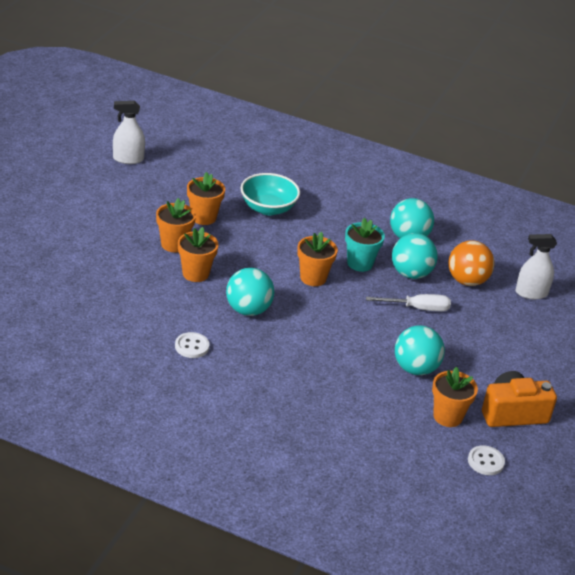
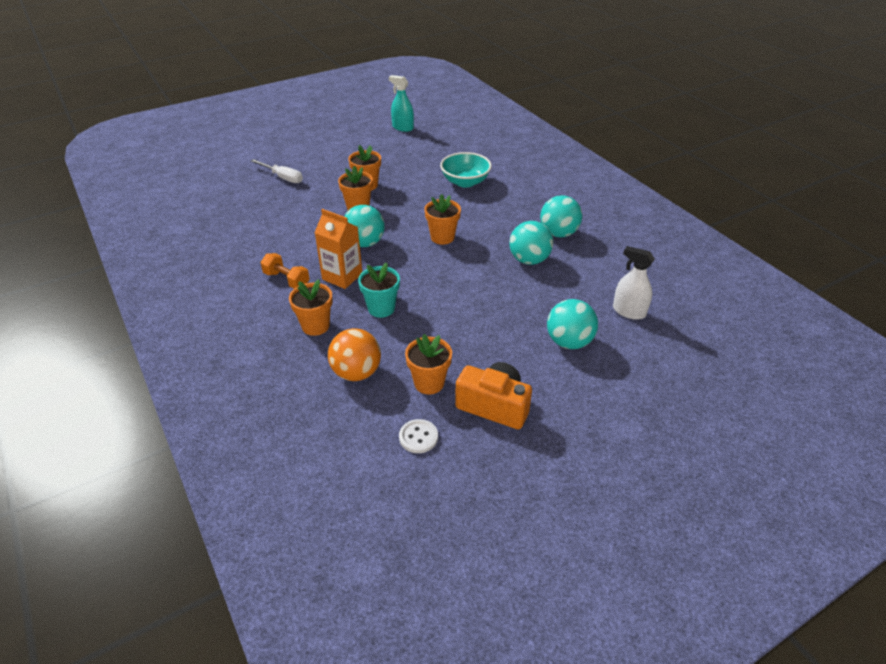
camera: 40 degrees right, 5 degrees up
white spray bottle [113,101,145,164] -> turquoise spray bottle [389,75,414,132]
white button [175,332,209,358] -> none
orange flower pot [187,172,225,225] -> orange flower pot moved to [289,279,333,336]
turquoise flower pot [345,217,385,272] -> turquoise flower pot moved to [358,262,400,318]
white screwdriver [366,294,451,311] -> white screwdriver moved to [251,159,303,183]
turquoise ball [395,325,445,375] -> turquoise ball moved to [547,299,598,349]
orange ball [448,240,494,286] -> orange ball moved to [328,328,381,381]
none -> orange dumbbell [260,253,310,289]
none -> orange carton [314,209,362,289]

